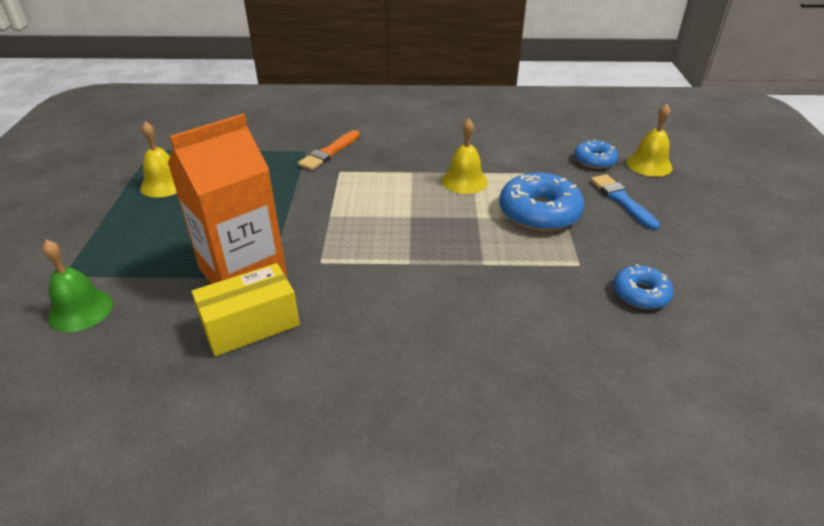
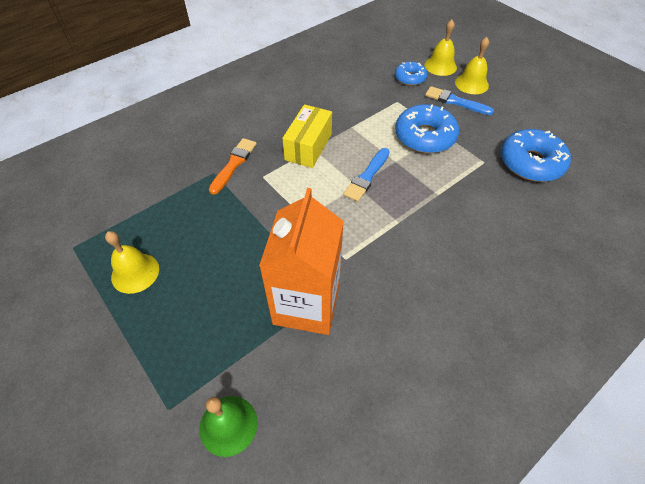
camera: 40 degrees left, 15 degrees up
yellow box [192,263,300,356] -> yellow box moved to [282,104,332,168]
orange brush [298,130,360,170] -> orange brush turned 150 degrees counterclockwise [209,138,257,195]
yellow bell [442,119,488,194] -> yellow bell moved to [455,37,489,94]
blue donut [613,264,673,309] -> blue donut [501,129,571,182], size x1.71
none -> blue brush [343,148,390,202]

